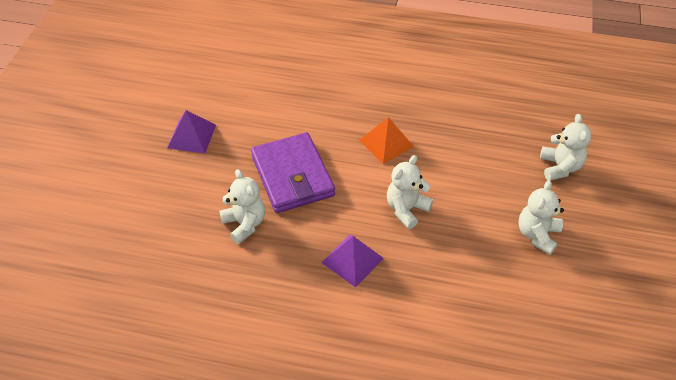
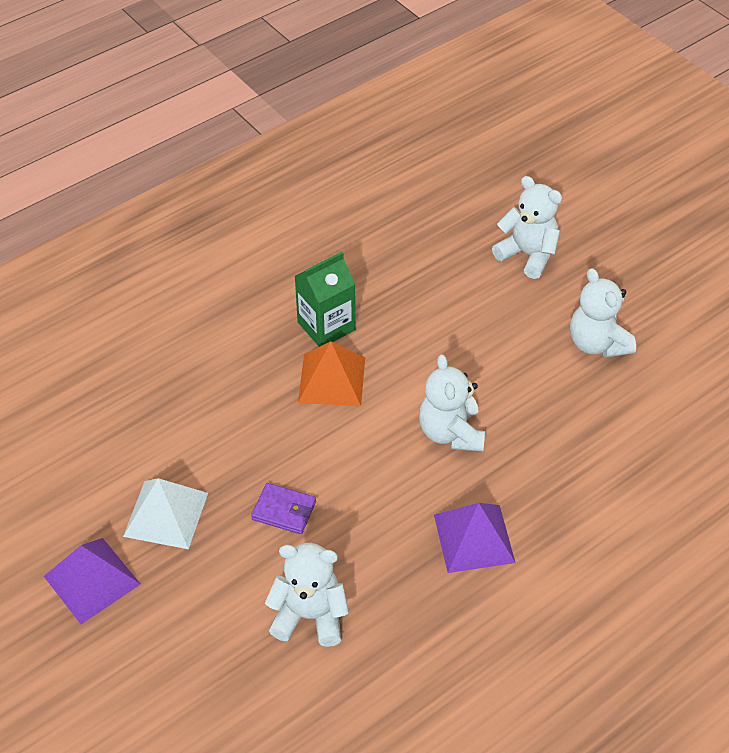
camera: 50 degrees left, 0 degrees up
purple wallet [251,132,335,213] -> purple wallet [251,483,316,534], size x0.41
none -> white pyramid [123,478,208,549]
none -> green carton [295,252,355,347]

